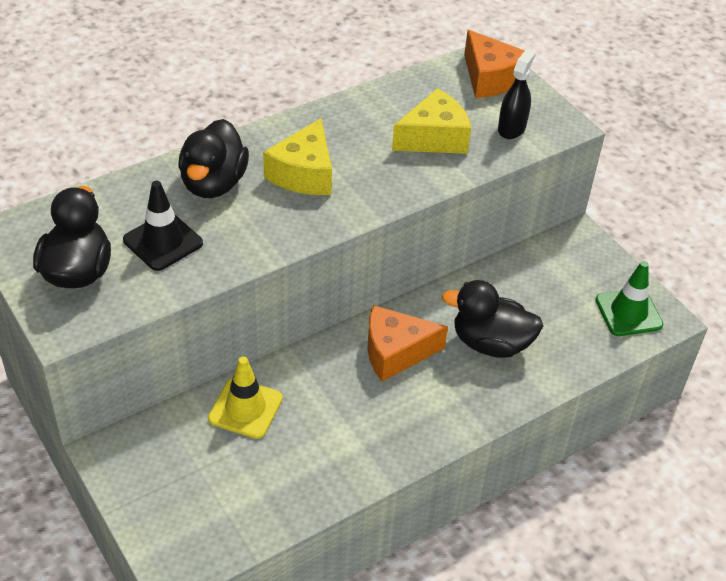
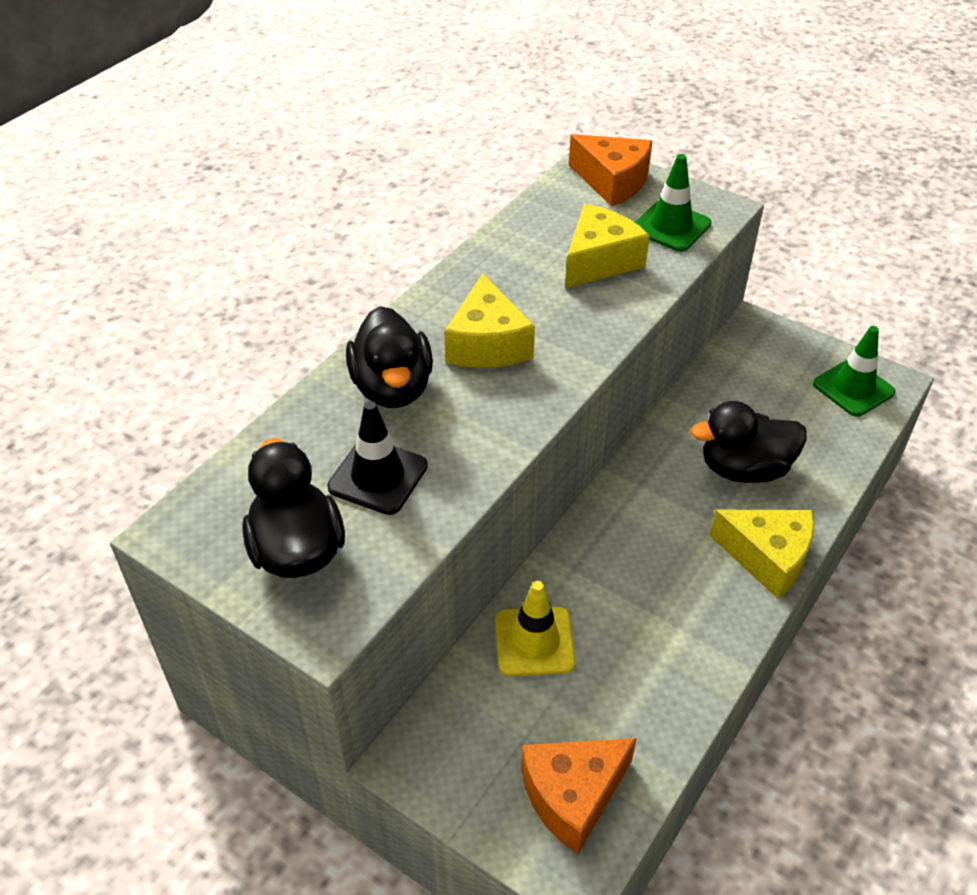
camera: 20 degrees left, 0 degrees up
orange cheese [367,305,448,382] -> orange cheese moved to [521,738,637,854]
black spray bottle [498,49,536,139] -> green traffic cone [635,154,711,252]
none -> yellow cheese [709,510,814,599]

